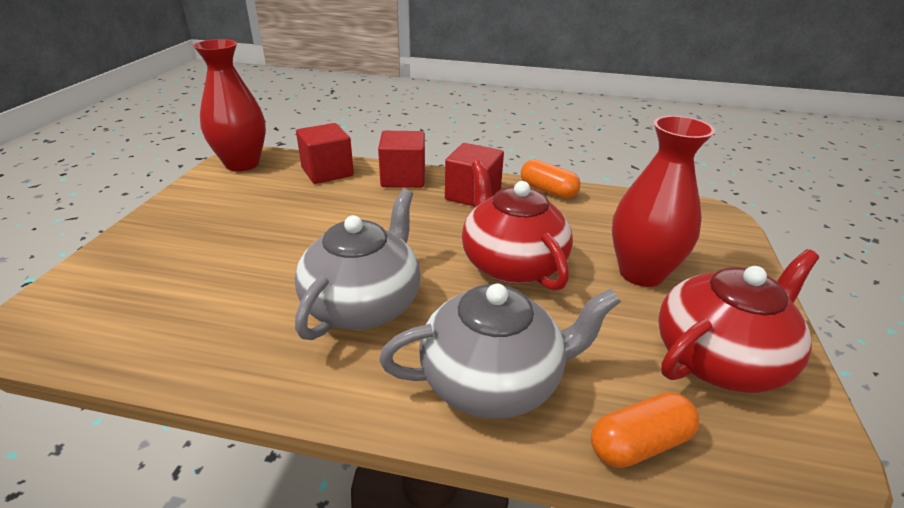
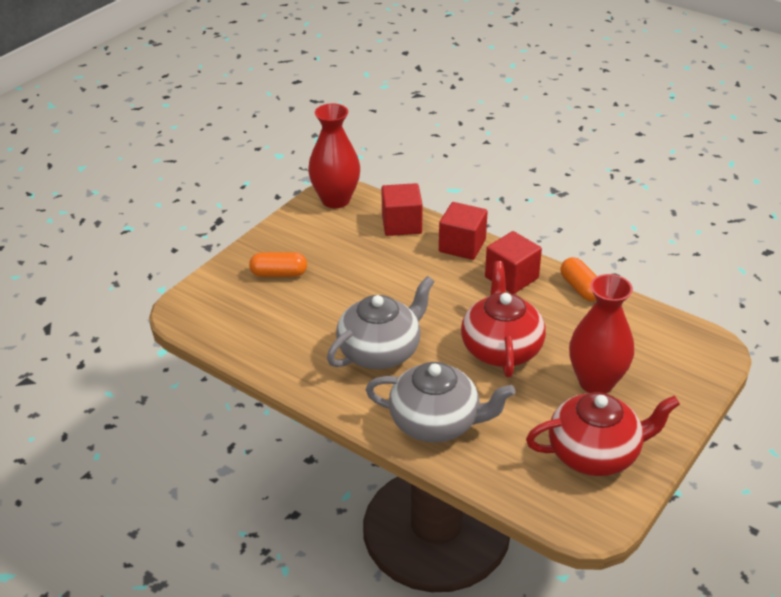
camera: 25 degrees right, 5 degrees up
orange capsule [591,392,699,468] -> orange capsule moved to [249,252,307,277]

